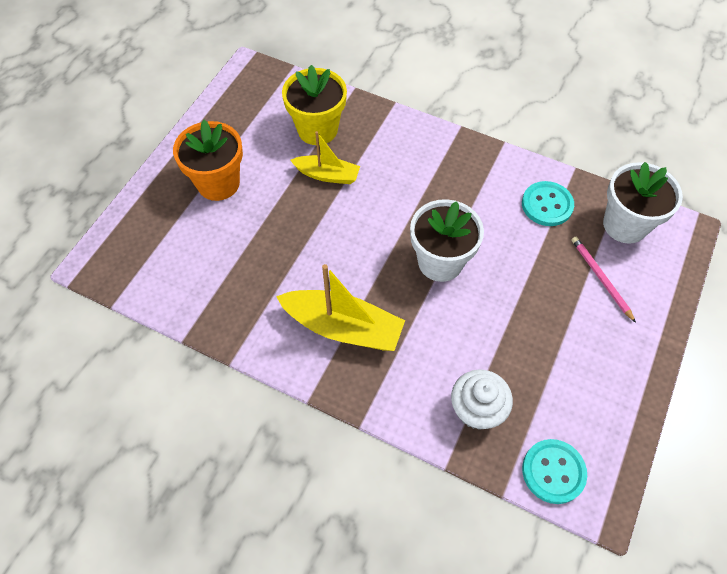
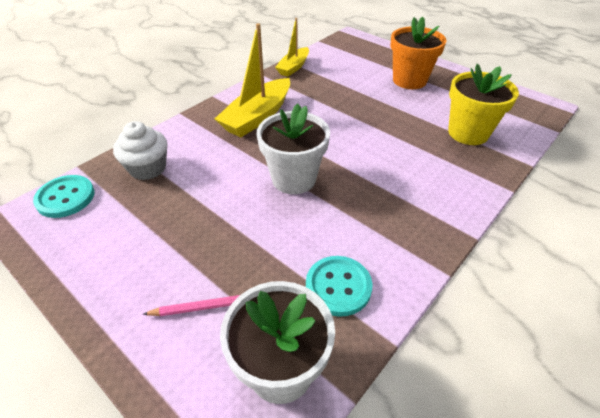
camera: 105 degrees right, 15 degrees down
yellow boat [290,131,360,184] -> yellow boat moved to [275,18,309,77]

